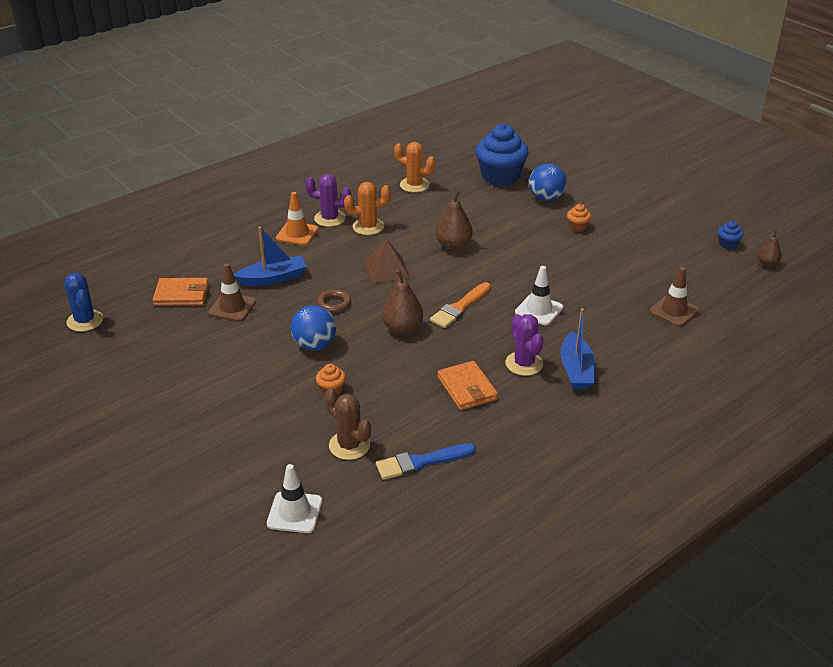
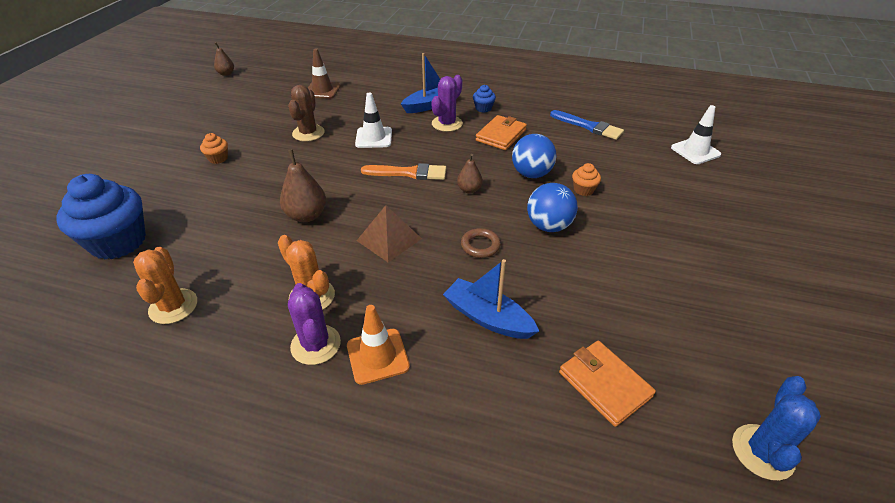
camera: 125 degrees left, 5 degrees up
brown traffic cone [208,263,256,322] -> none
brown cactus [324,389,371,460] -> brown cactus moved to [288,85,325,141]
brown pear [382,269,423,334] -> brown pear [457,154,483,193], size x0.61
blue ball [529,163,567,201] -> blue ball moved to [512,134,556,178]
blue cupcake [718,221,744,249] -> blue cupcake moved to [473,85,496,113]

